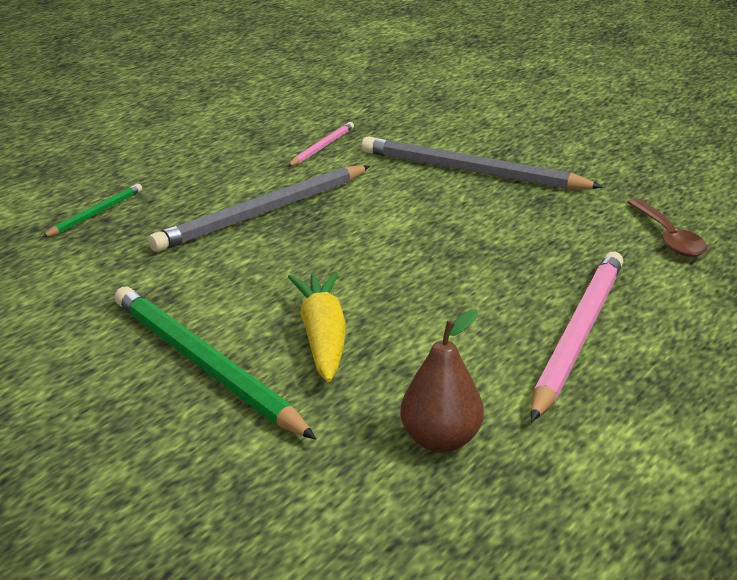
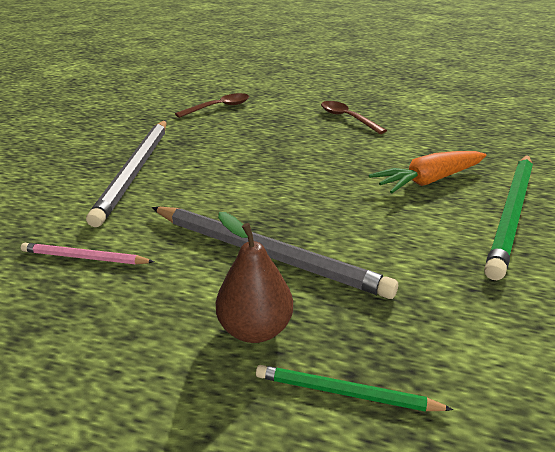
camera: 110 degrees left, 5 degrees up
yellow carrot [288,272,346,382] -> orange carrot [369,151,487,193]
brown pear [400,309,484,453] -> brown pear moved to [216,212,293,343]
pink pencil [531,251,623,421] -> brown spoon [321,101,387,134]

